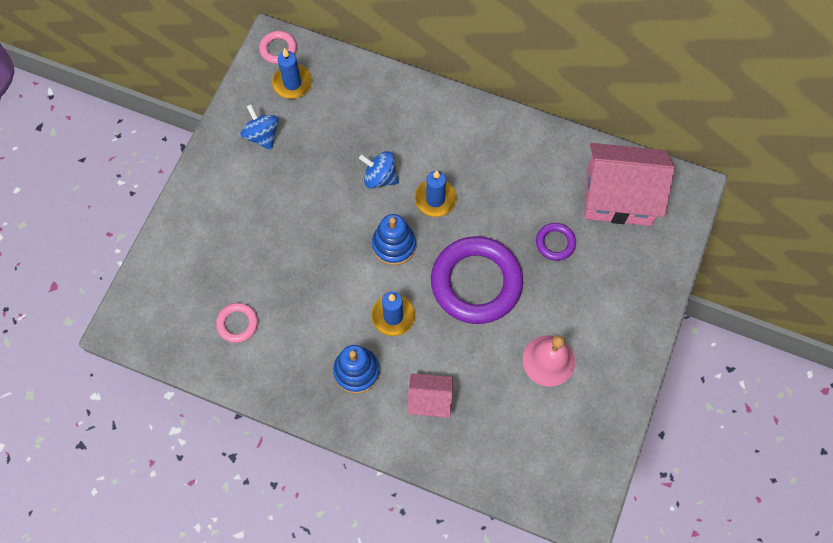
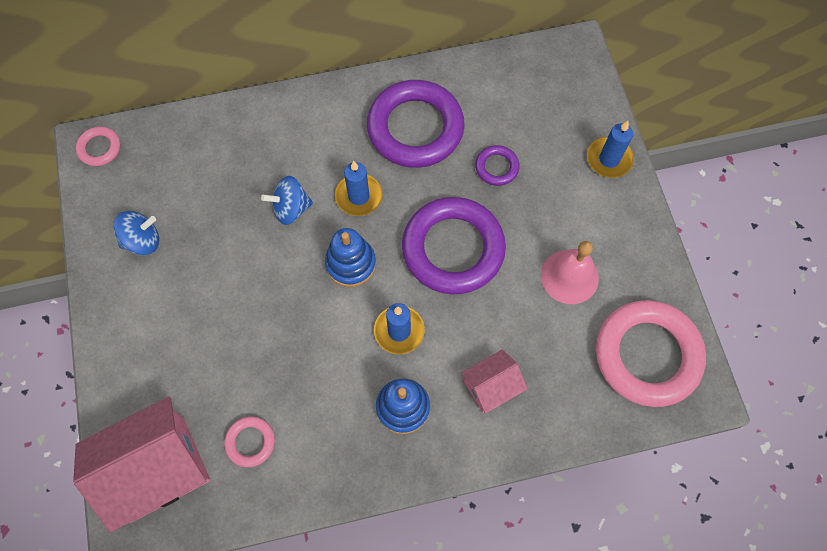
camera: 35 degrees left, 0 degrees up
blue spinning top [241,104,279,150] -> blue spinning top turned 135 degrees clockwise [113,211,159,255]
blue candle [272,48,312,99] -> blue candle moved to [587,121,634,178]
pink house [584,143,675,226] -> pink house moved to [73,397,210,533]
none -> purple ring [367,80,464,168]
none -> pink ring [596,300,706,407]

